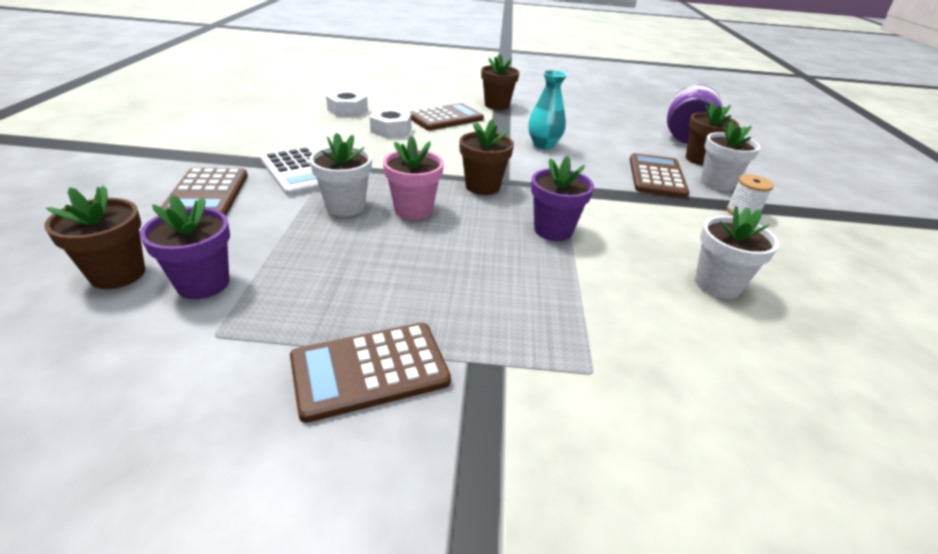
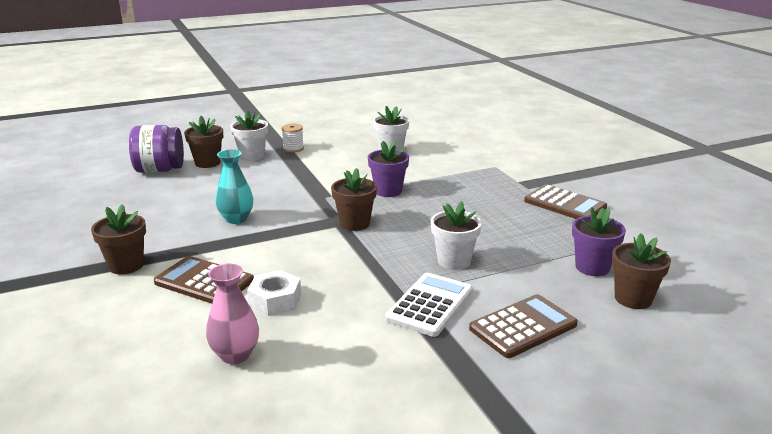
camera: 115 degrees left, 10 degrees down
white nut [326,90,368,117] -> pink vase [206,264,259,364]
pink flower pot [383,136,444,220] -> none
brown calculator [630,153,690,198] -> none

